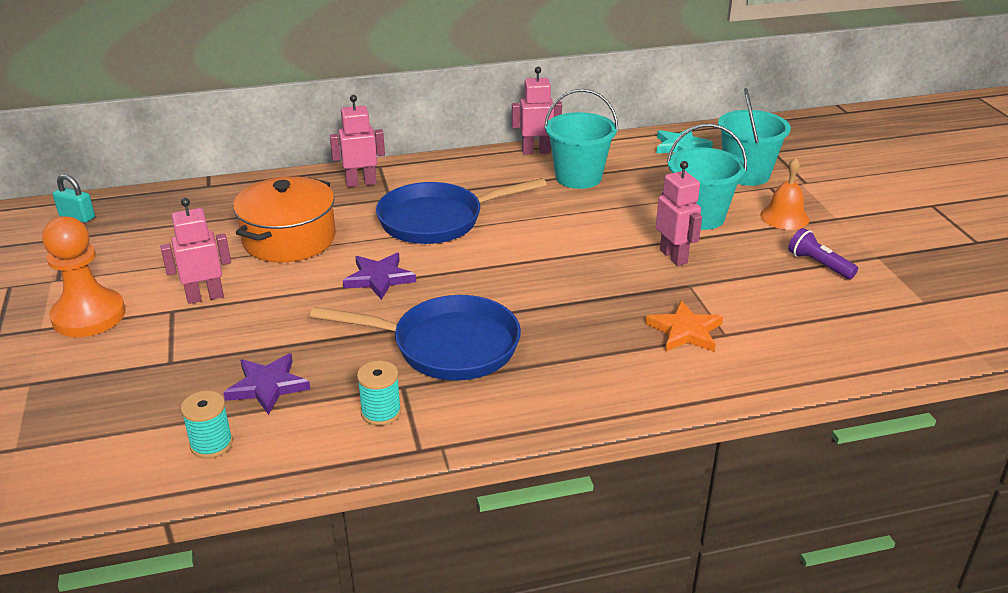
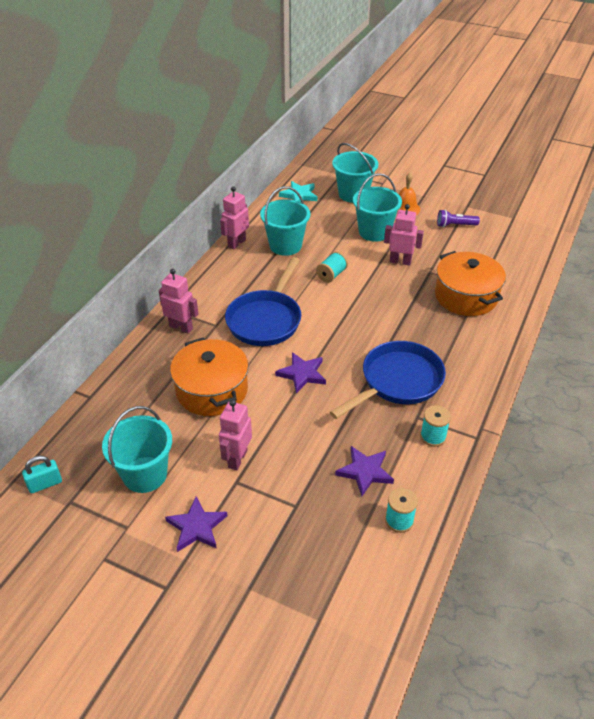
camera: 50 degrees left, 10 degrees up
orange pawn [42,216,125,337] -> purple star [165,496,227,552]
pink robot [330,95,385,187] -> pink robot turned 90 degrees clockwise [159,269,198,334]
orange star [645,300,723,352] -> orange pot [435,251,506,316]
none -> turquoise bucket [102,406,172,493]
none -> turquoise spool [316,251,348,283]

